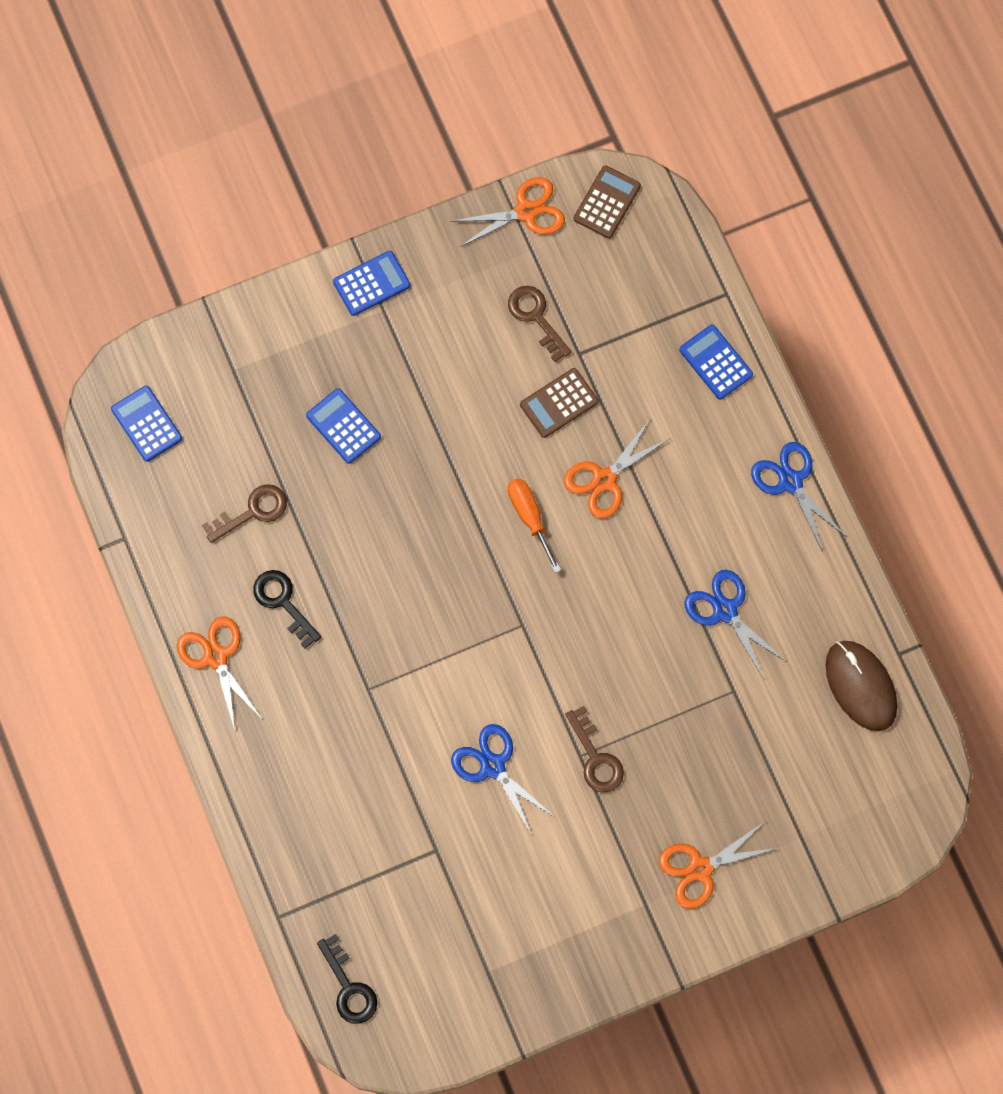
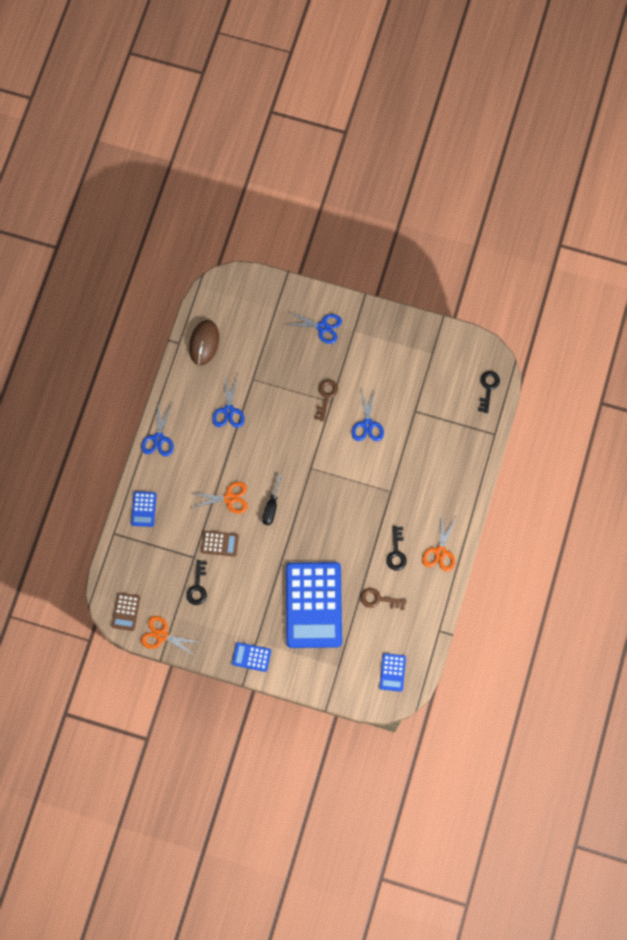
camera: 140 degrees left, 0 degrees up
blue calculator [306,388,381,464] -> blue calculator [286,562,342,648], size x2.38
brown key [508,286,572,362] -> black key [187,560,207,605]
orange screwdriver [508,478,561,573] -> black screwdriver [262,475,282,525]
brown calculator [574,166,641,239] -> brown calculator turned 60 degrees counterclockwise [112,593,140,631]
orange scissors [659,822,778,909] -> blue scissors [284,311,342,344]

